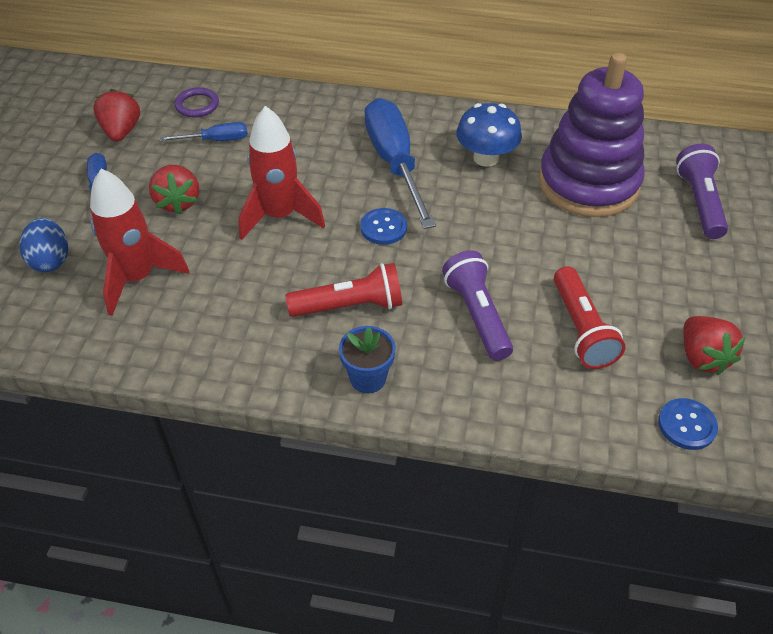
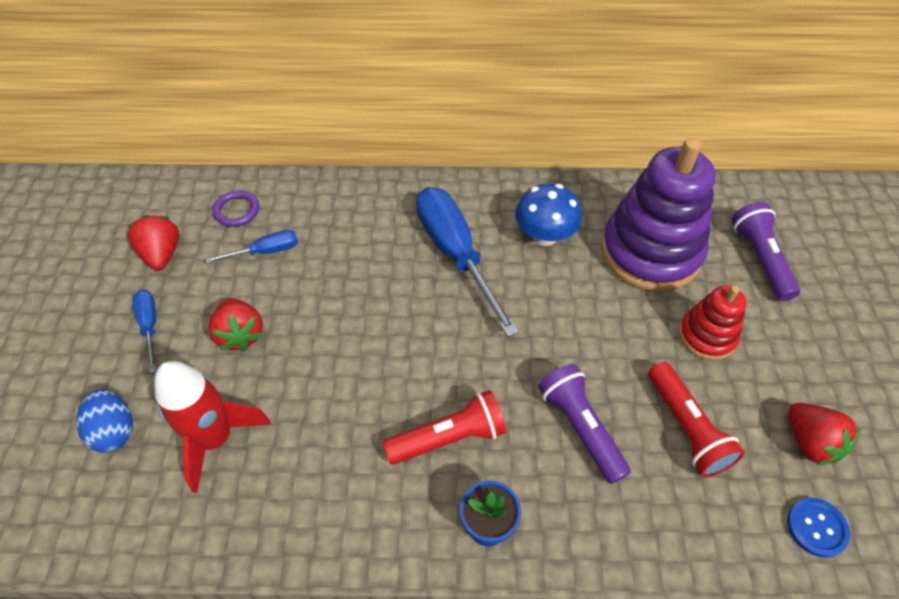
camera: 10 degrees left, 5 degrees up
red rocket [239,106,325,240] -> none
blue button [360,208,407,245] -> none
none -> red stacking toy [679,285,747,360]

